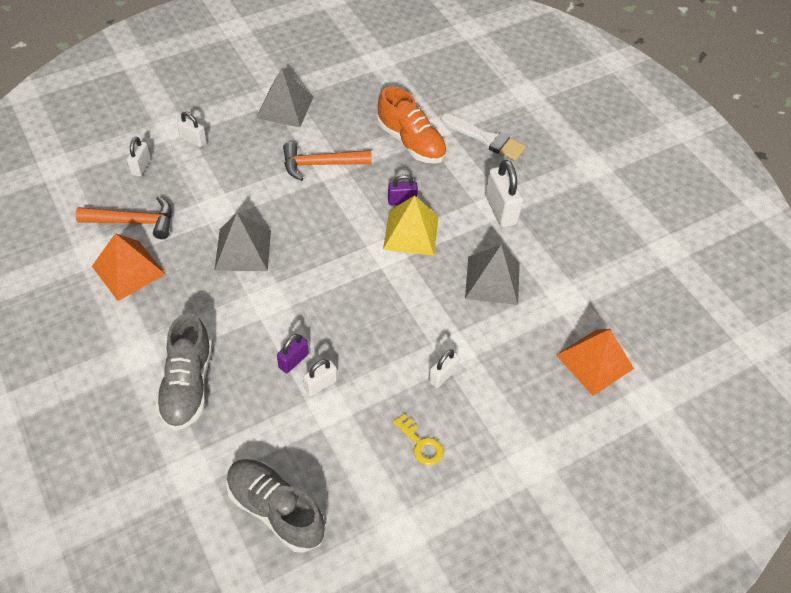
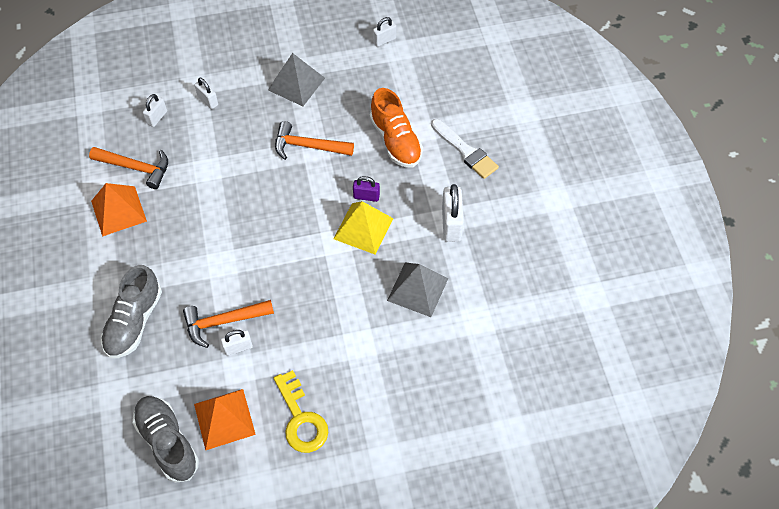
camera: 20 degrees right, 5 degrees up
grey pyramid [214,213,271,271] -> none
purple padlock [277,334,309,373] -> orange hammer [183,300,274,348]
yellow key [393,414,444,465] -> yellow key [274,370,328,453], size x1.67
white padlock [428,349,460,388] -> white padlock moved to [373,17,396,47]
orange pyramid [556,329,634,396] -> orange pyramid moved to [194,389,256,450]

